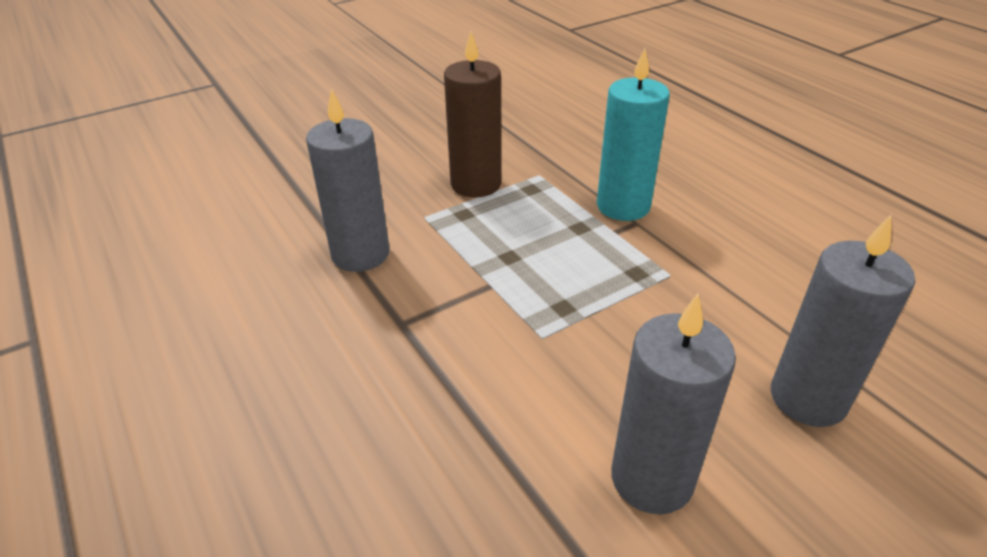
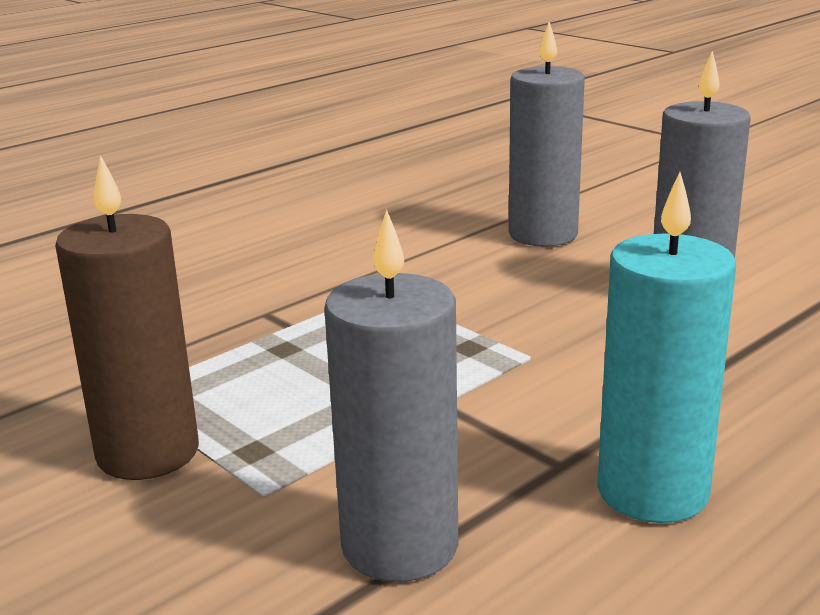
camera: 100 degrees left, 15 degrees down
turquoise candle [597,48,670,221] -> turquoise candle moved to [597,172,736,523]

